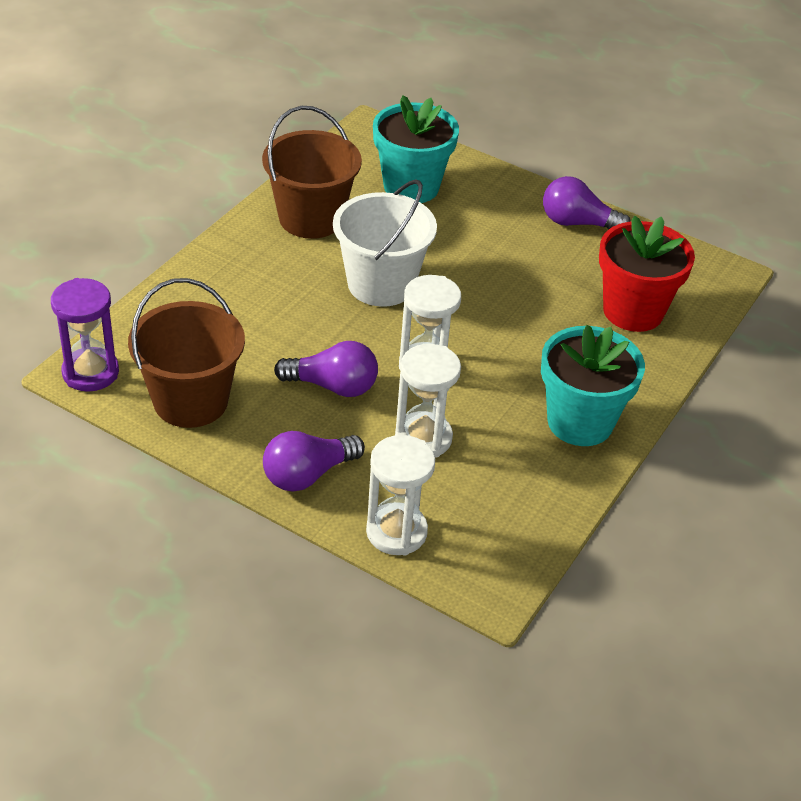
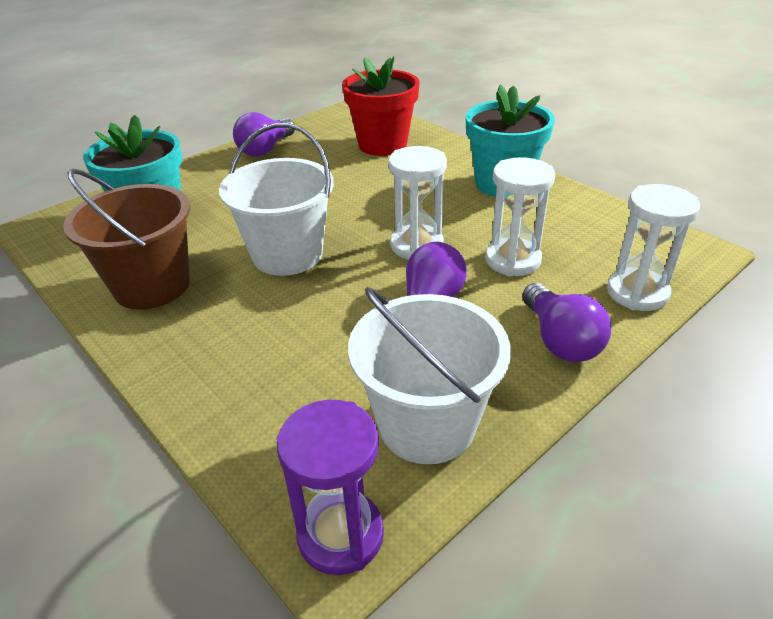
camera: 70 degrees left, 5 degrees down
brown bucket [128,278,245,428] -> white bucket [348,287,511,464]

